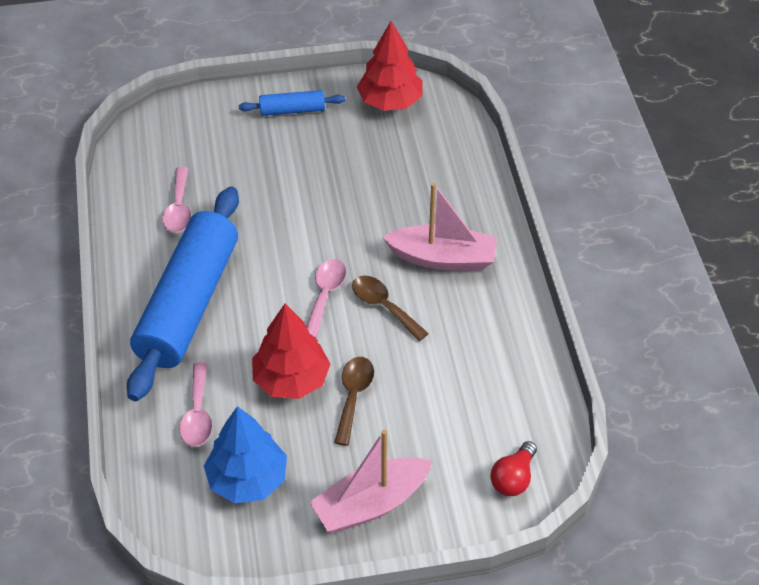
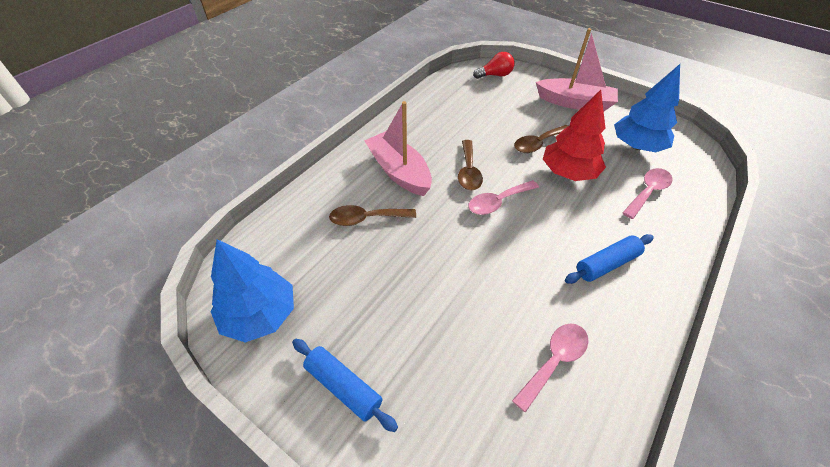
camera: 135 degrees left, 0 degrees up
blue rolling pin [127,187,239,401] -> blue rolling pin [565,234,654,284], size x0.44
red tree [357,21,423,111] -> blue tree [211,239,294,343]
none -> brown spoon [329,205,416,226]

